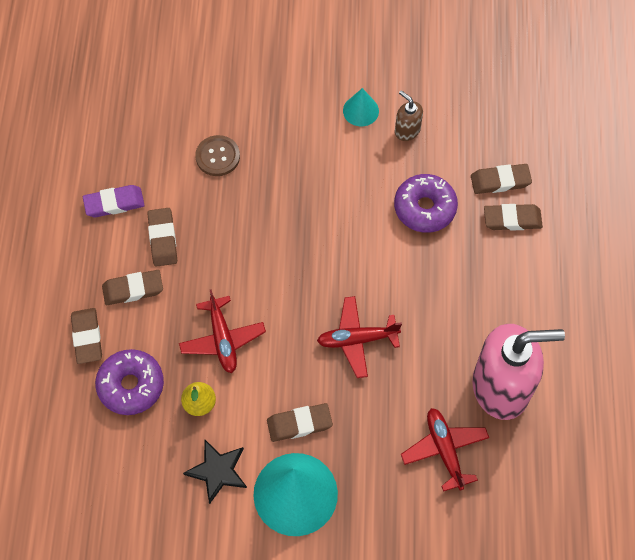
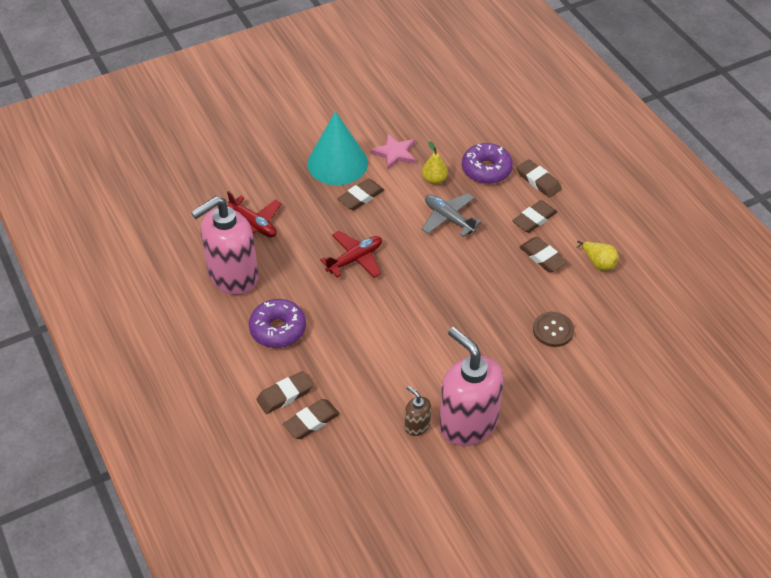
camera: 150 degrees right, 15 degrees down
purple eraser [83,185,145,217] -> yellow pear [577,241,619,271]
red plane [179,289,266,373] -> grey plane [421,193,482,237]
black star [183,440,247,504] -> pink star [370,133,415,170]
turquoise cone [343,88,379,126] -> pink soap dispenser [439,327,504,446]
purple donut [394,174,458,233] -> purple donut moved to [249,299,306,348]
brown soap dispenser [395,90,423,141] -> brown soap dispenser turned 150 degrees counterclockwise [404,385,431,436]

